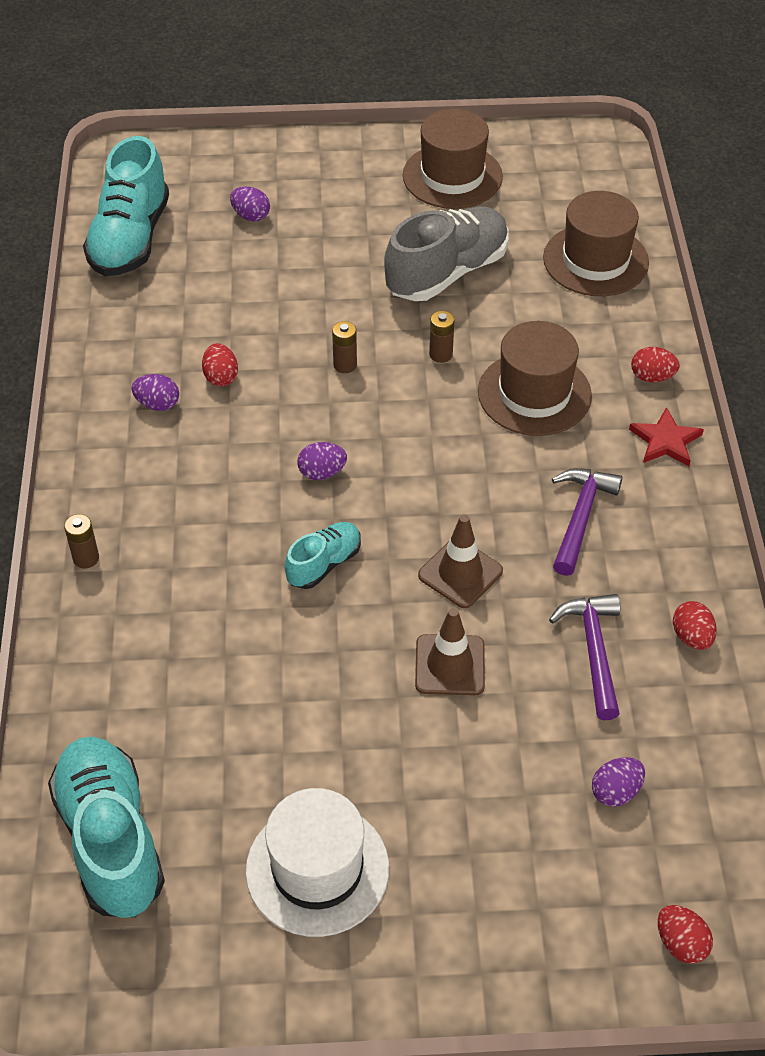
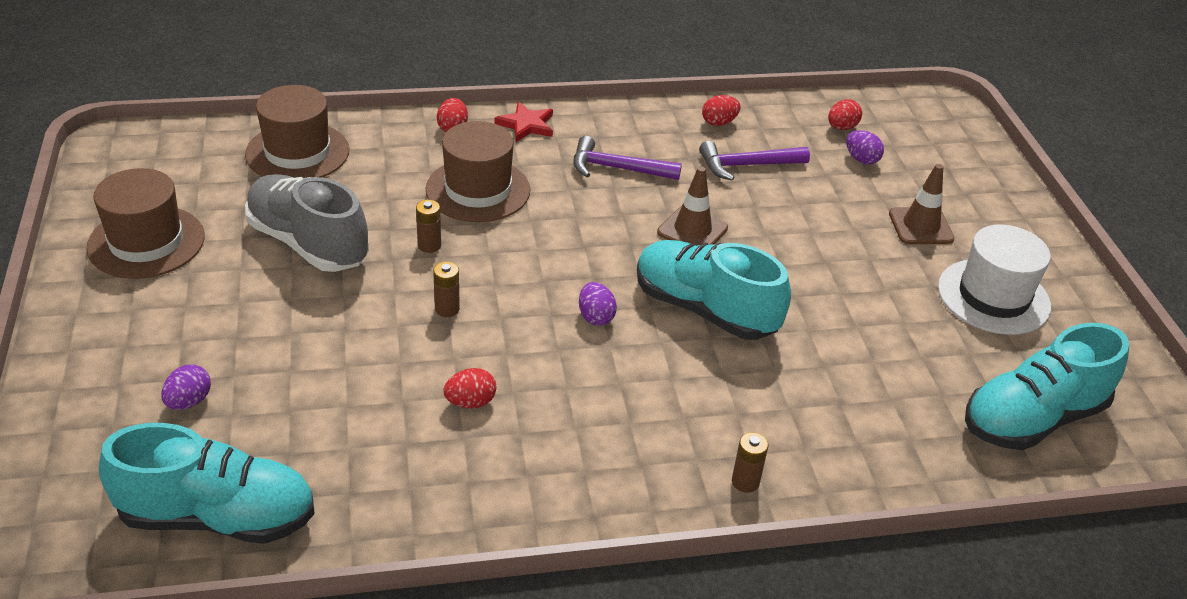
camera: 100 degrees left, 10 degrees down
purple egg [131,374,179,411] -> none
turquoise shoe [284,522,361,589] -> turquoise shoe [637,240,791,340], size x1.88
brown traffic cone [415,608,485,696] -> brown traffic cone moved to [889,164,955,244]
red egg [658,905,713,964] -> red egg moved to [828,99,862,130]

